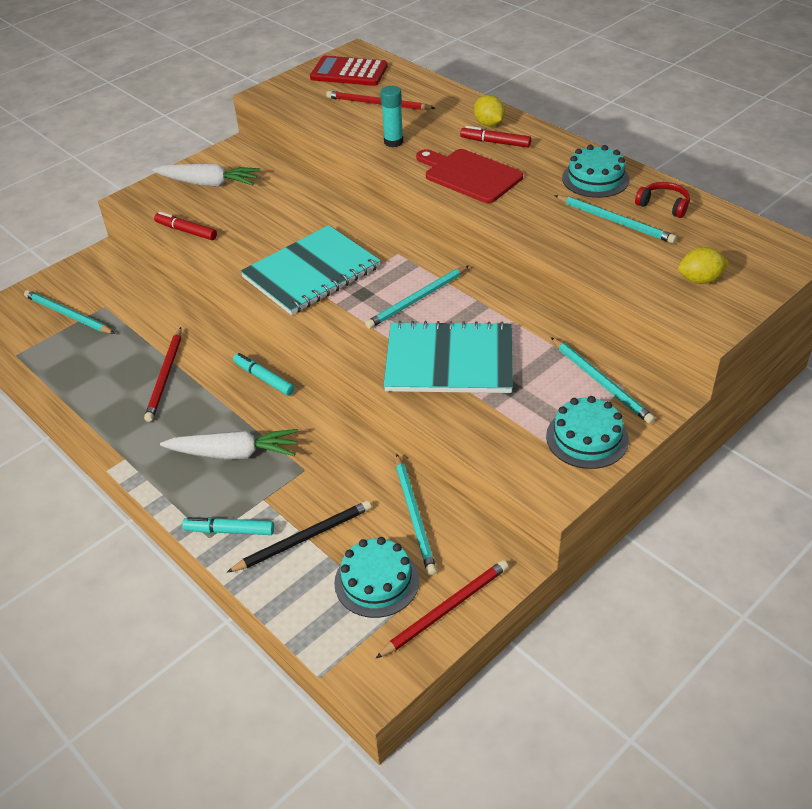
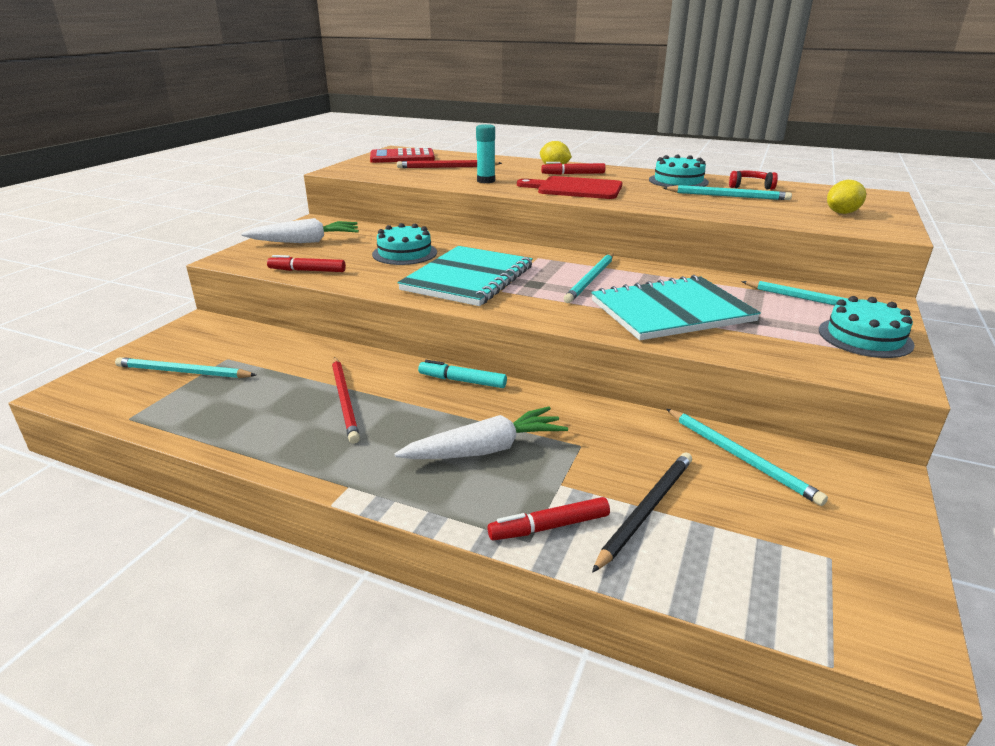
camera: 25 degrees left, 15 degrees down
turquoise marker [182,517,274,535] -> red marker [487,497,610,541]
turquoise cake [334,537,419,618] -> turquoise cake moved to [372,223,437,265]
red pencil [375,560,508,659] -> none

